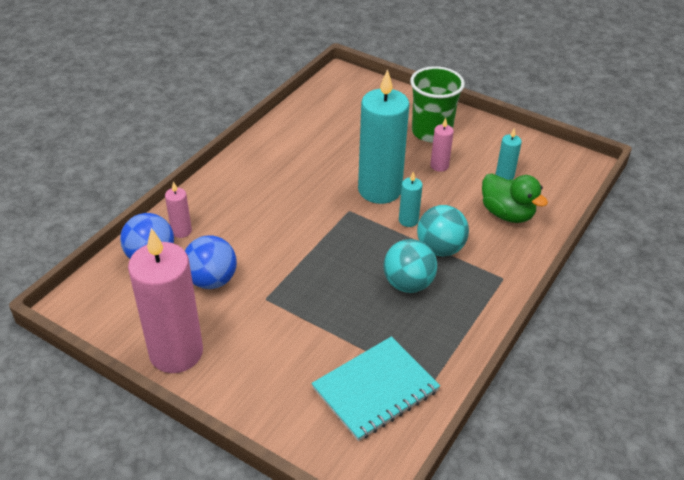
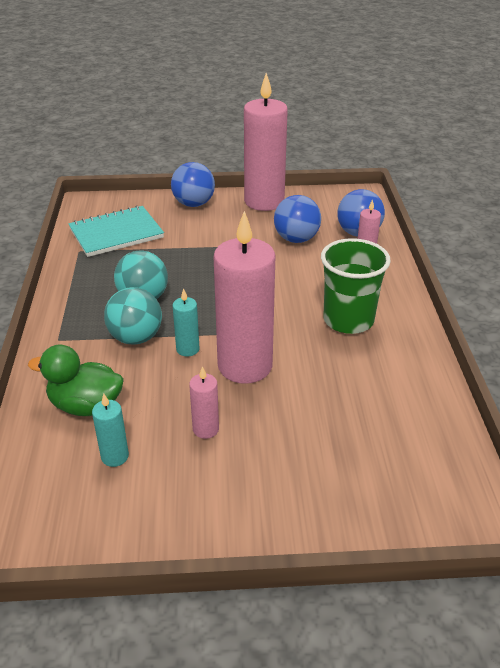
camera: 145 degrees right, 5 degrees down
turquoise notebook [311,336,440,441] -> turquoise notebook turned 45 degrees clockwise [68,205,164,257]
turquoise candle [358,69,409,204] -> pink candle [214,211,276,384]
green cup [410,66,465,143] -> green cup moved to [321,238,391,334]
none -> blue ball [171,162,215,207]

